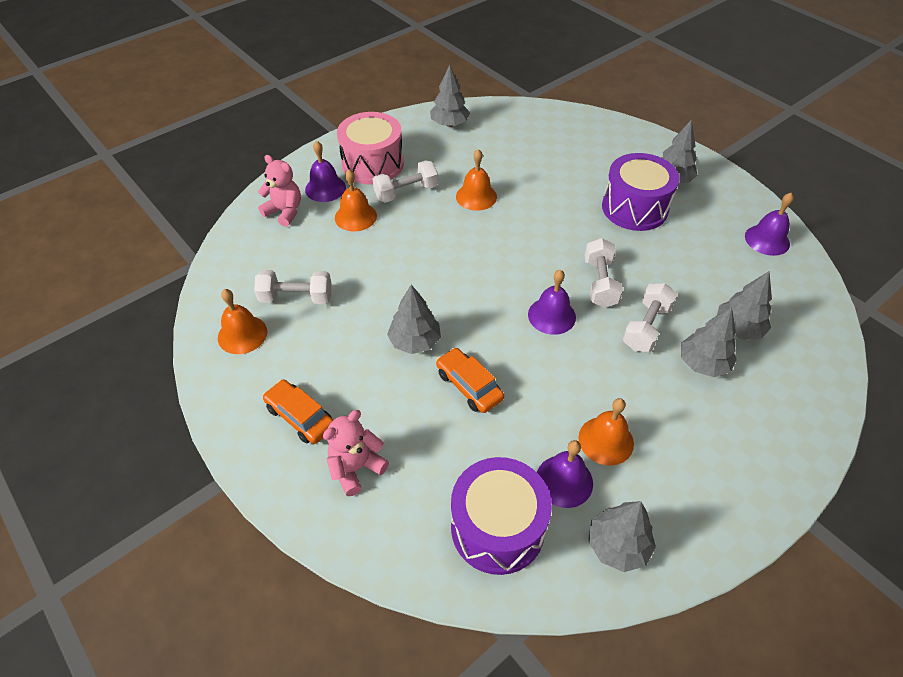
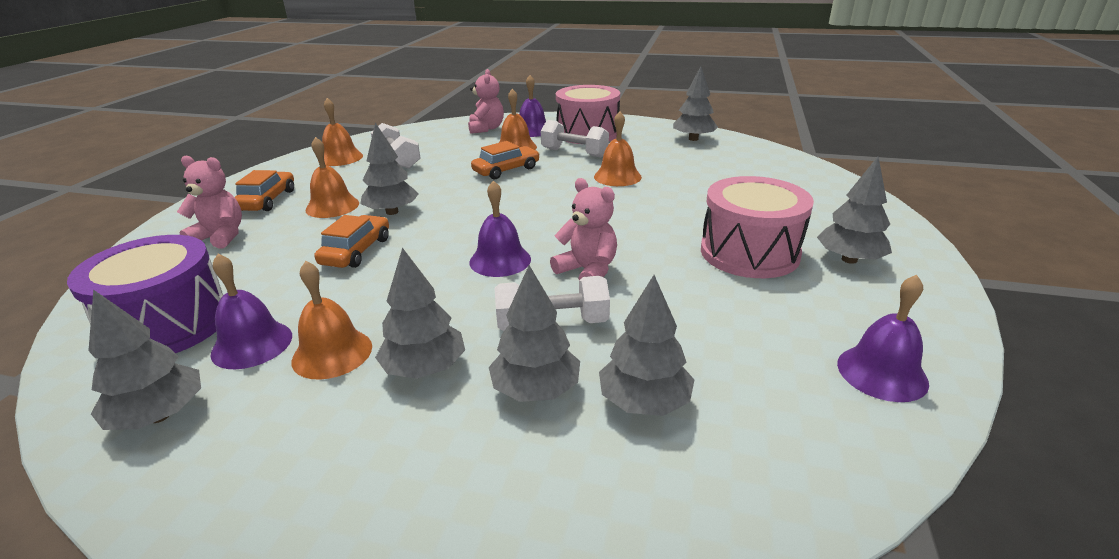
camera: 55 degrees right, 20 degrees down
white dumbbell [584,238,623,308] -> pink teddy bear [550,178,617,280]
purple drum [602,153,679,231] -> pink drum [701,176,814,278]
none -> orange bell [306,137,359,218]
none -> grey tree [375,248,465,379]
none -> orange car [471,141,540,179]

